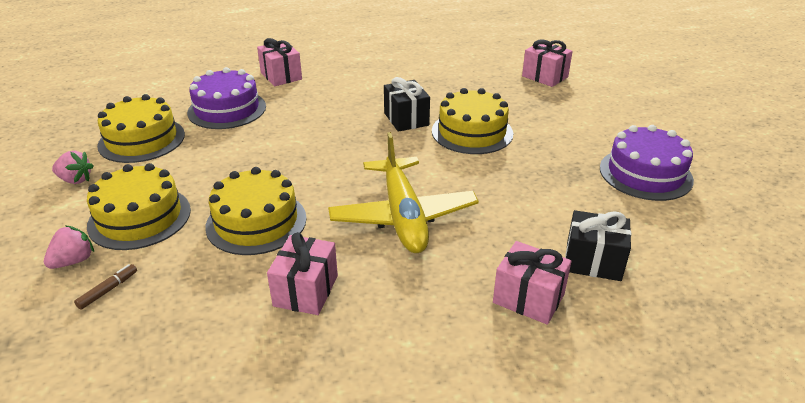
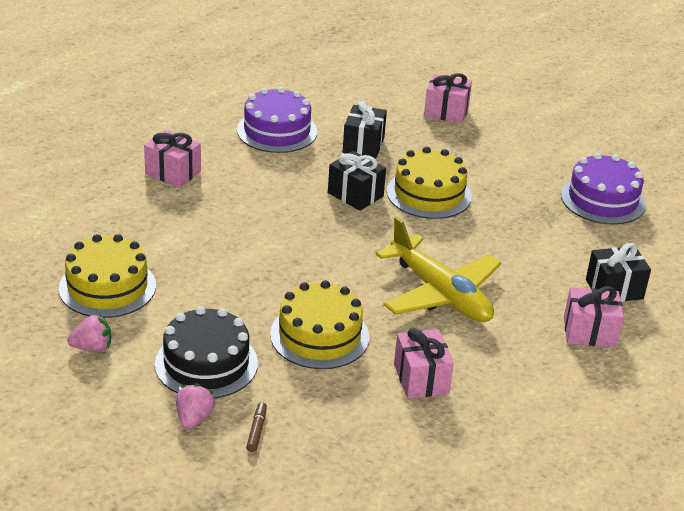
camera: 30 degrees left, 0 degrees up
yellow cake [87,163,191,250] -> black cake [155,306,258,399]
purple cake [187,67,266,129] -> purple cake moved to [237,87,317,153]
none -> black gift [343,101,387,159]

